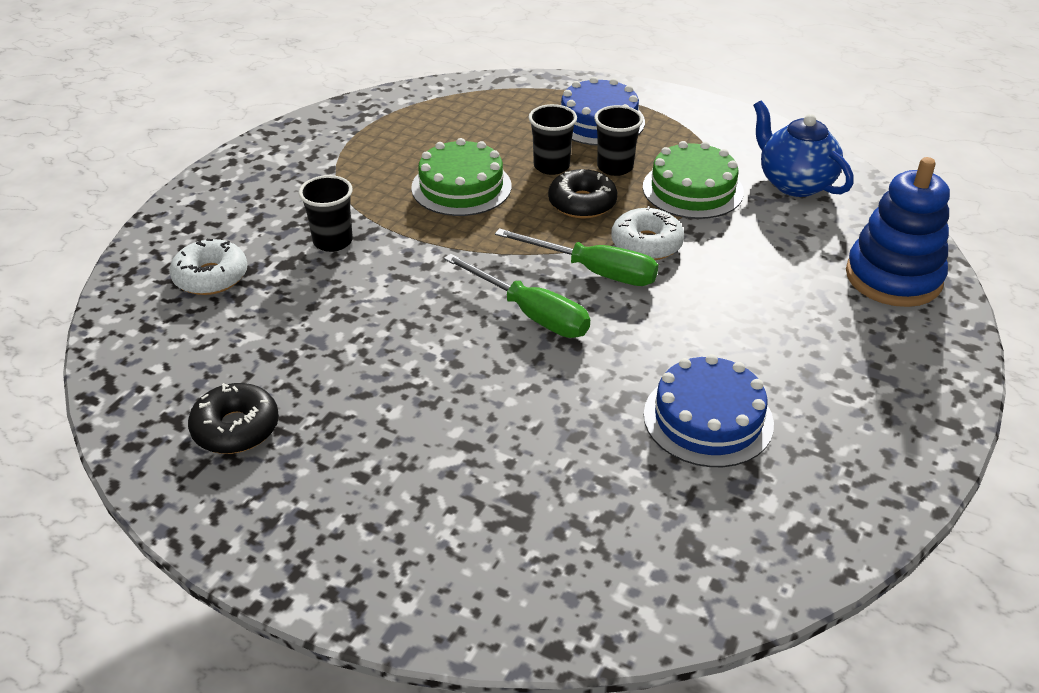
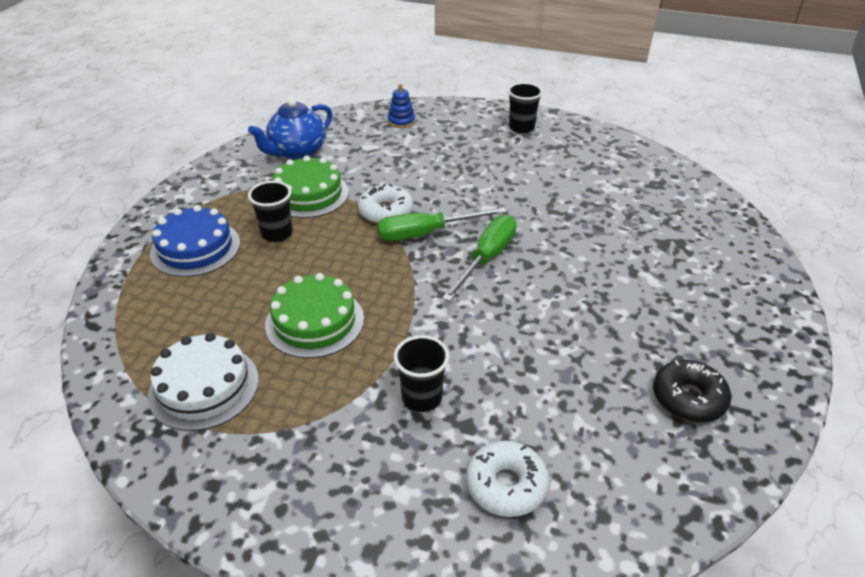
camera: 100 degrees left, 0 degrees up
green screwdriver [495,228,658,286] -> green screwdriver turned 120 degrees counterclockwise [377,207,507,241]
black cup [528,104,577,175] -> black cup moved to [508,82,543,133]
black donut [548,169,617,218] -> none
blue cake [644,354,774,467] -> none
blue stacking toy [846,157,950,307] -> blue stacking toy [388,84,415,128], size x0.47
none -> white cake [148,333,259,431]

